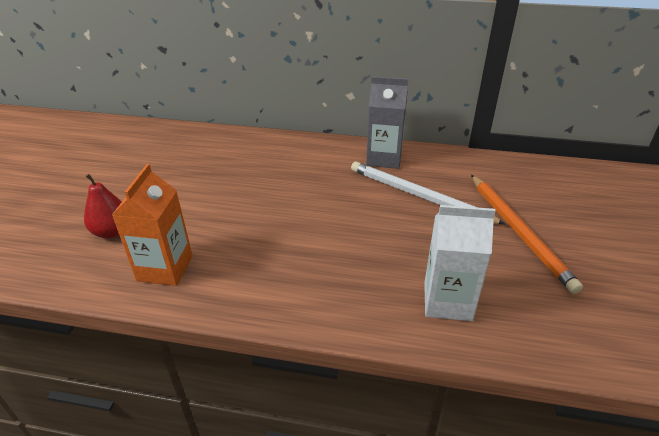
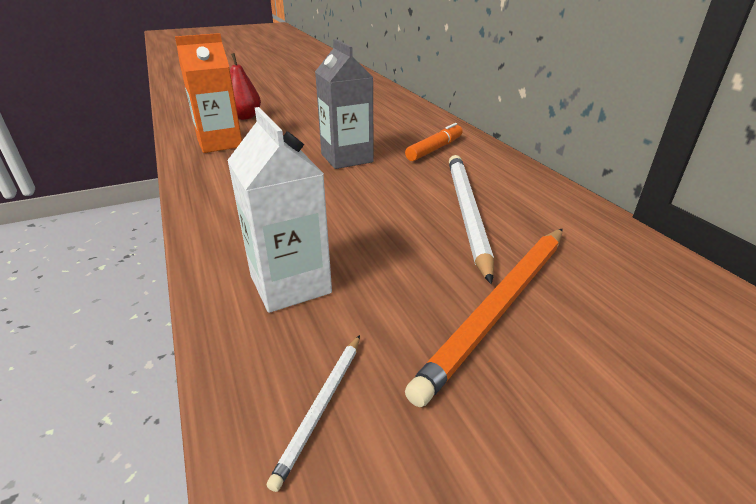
camera: 55 degrees right, 5 degrees down
grey carton [366,76,408,169] -> grey carton moved to [315,39,374,169]
none -> white pencil [266,335,360,492]
none -> orange marker [405,123,463,161]

